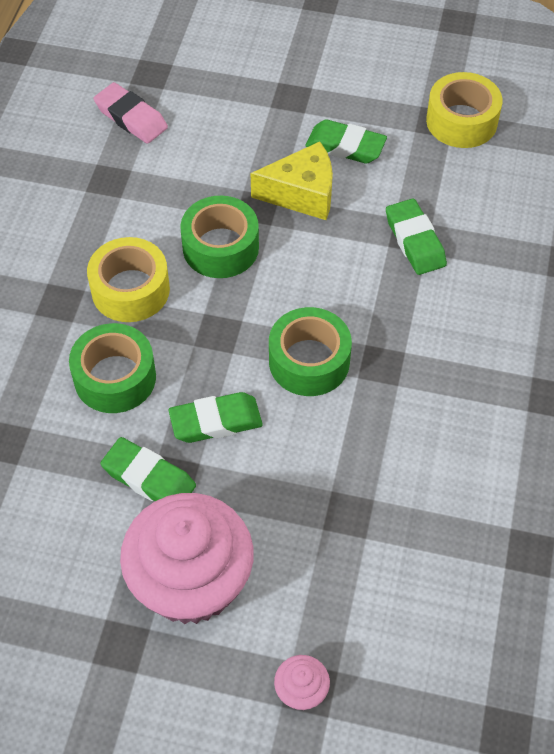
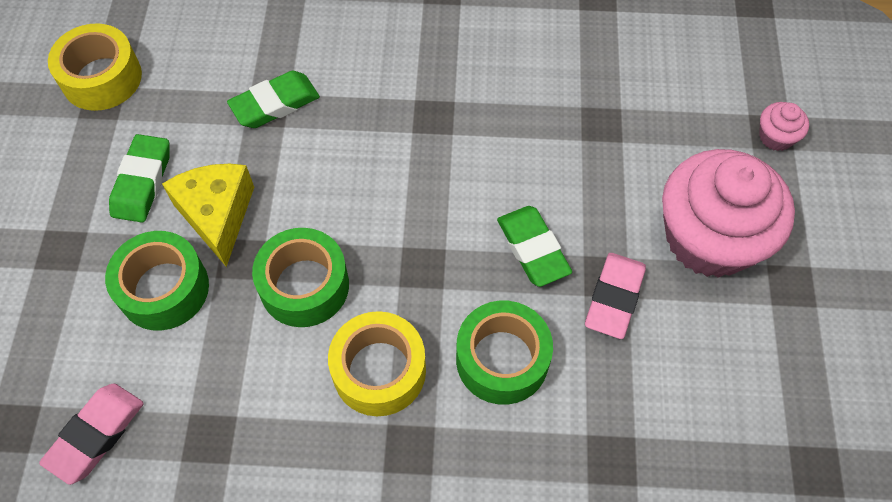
camera: 100 degrees left, 5 degrees up
green eraser [100,437,196,501] -> pink eraser [585,253,646,339]
green tape [269,307,352,396] -> green tape moved to [105,231,209,331]

